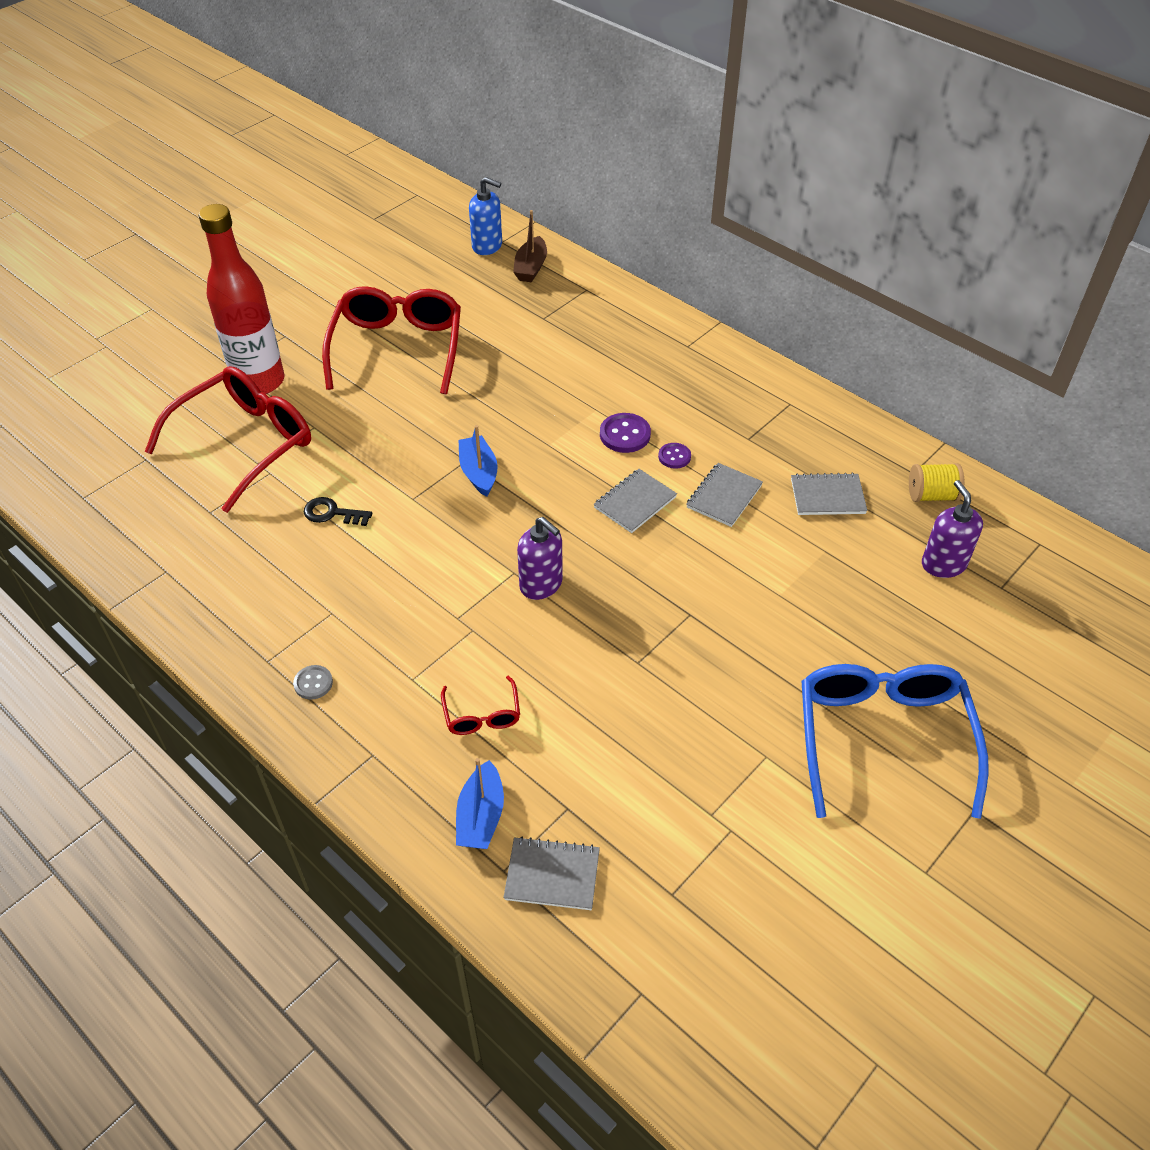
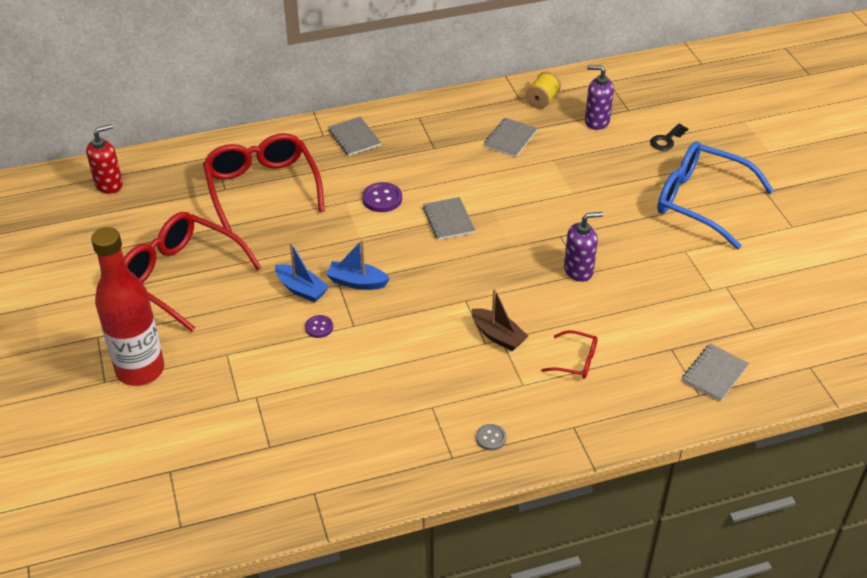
camera: 60 degrees left, 5 degrees down
red glasses [145,366,311,513] -> red glasses moved to [203,133,325,232]
black key [304,497,372,526] -> black key moved to [650,123,689,151]
blue boat [456,758,504,849] -> blue boat moved to [275,242,329,303]
blue soap dispenser [469,177,502,255] -> red soap dispenser [86,124,123,194]
brown boat [513,210,547,282] -> brown boat moved to [472,288,528,351]
purple soap dispenser [517,517,563,600] -> purple soap dispenser moved to [564,212,603,282]
purple button [658,443,691,469] -> purple button moved to [305,315,333,338]
grey notebook [686,463,763,527] -> grey notebook moved to [328,117,381,156]

